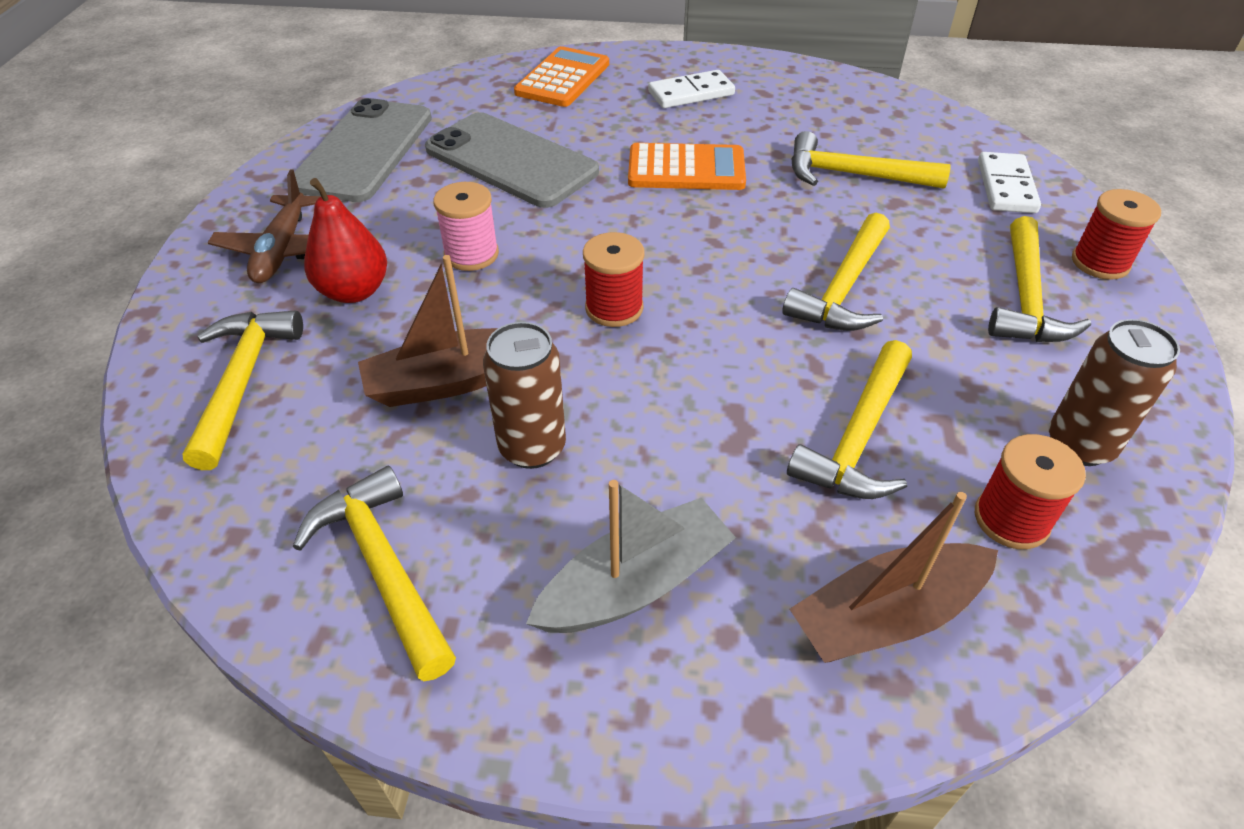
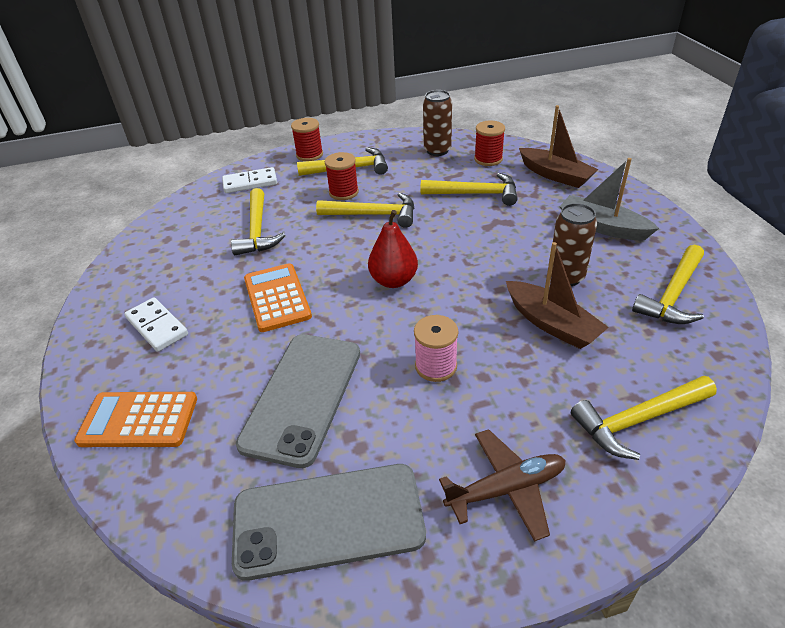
camera: 110 degrees left, 5 degrees down
red pear [304,178,387,303] -> red pear moved to [368,210,418,288]
red spool [583,232,645,327] -> red spool moved to [325,152,359,200]

